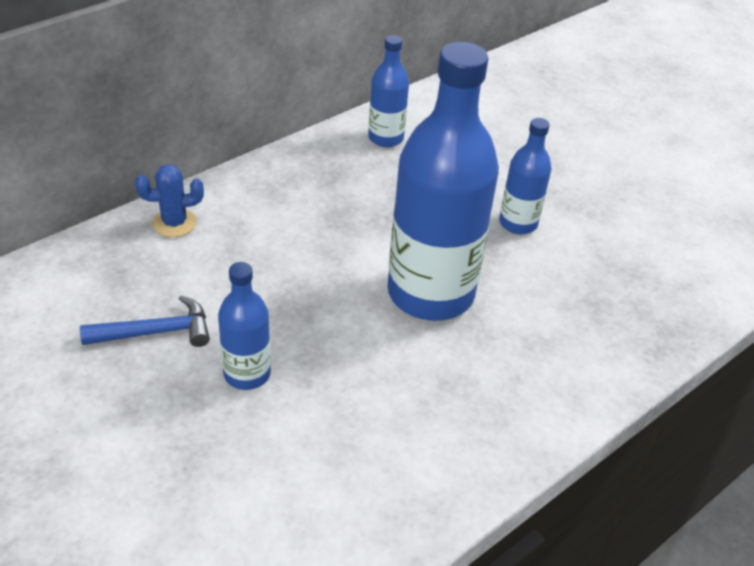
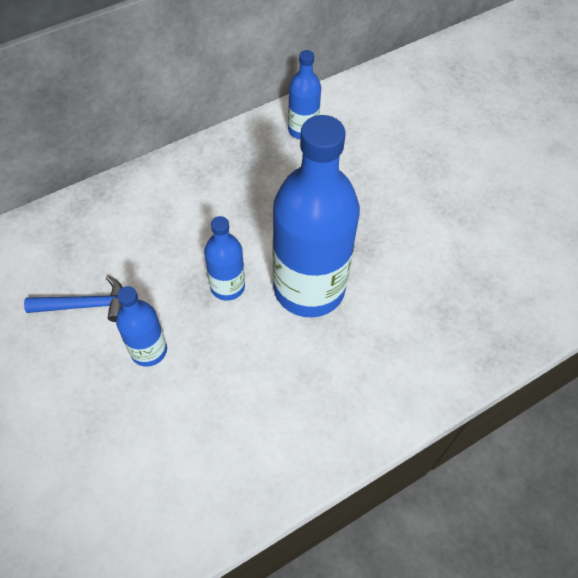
camera: 10 degrees right, 15 degrees up
blue cactus [135,164,204,237] -> none
blue bottle [499,118,552,234] -> blue bottle moved to [204,216,245,301]

